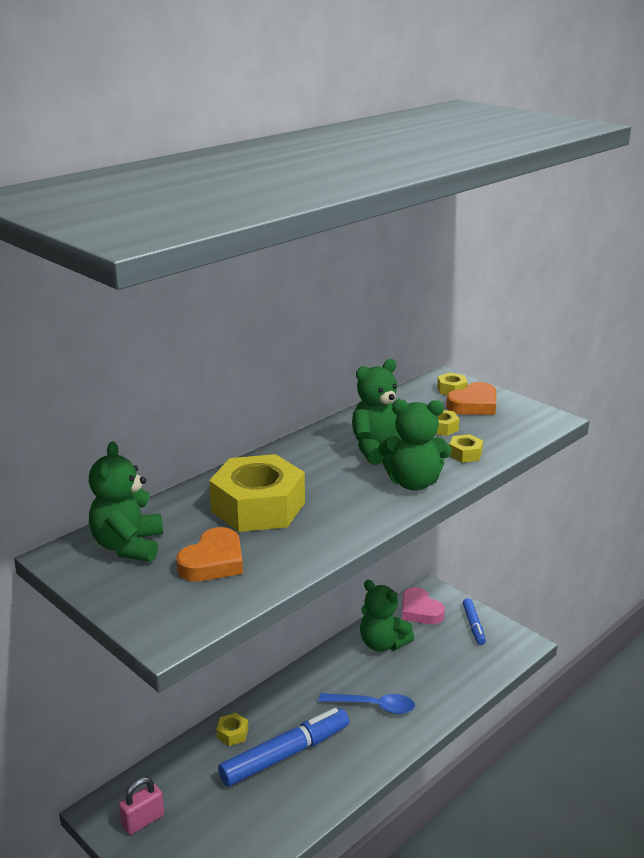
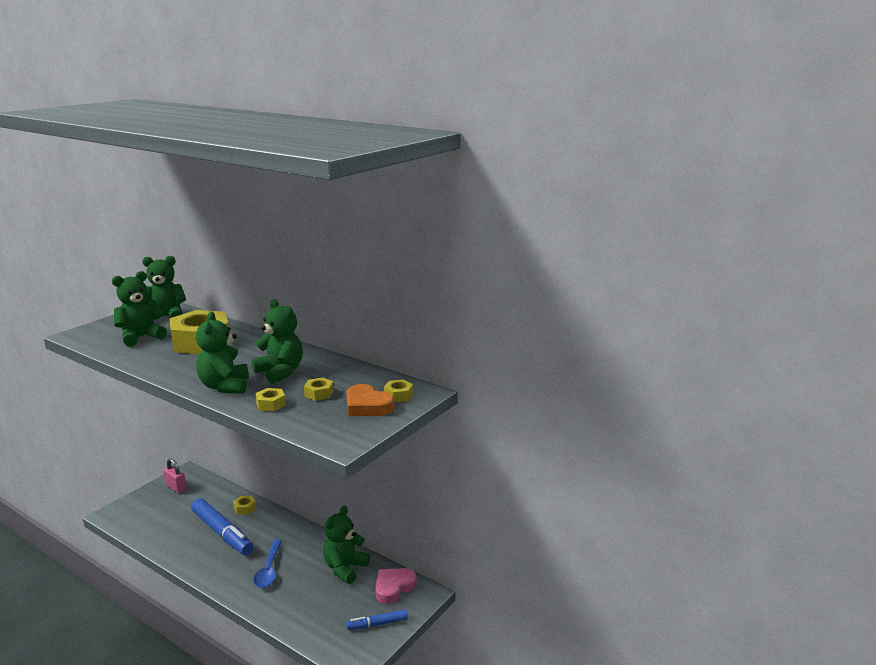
camera: 80 degrees right, 5 degrees down
orange heart [176,527,243,582] -> green teddy bear [112,271,167,347]

